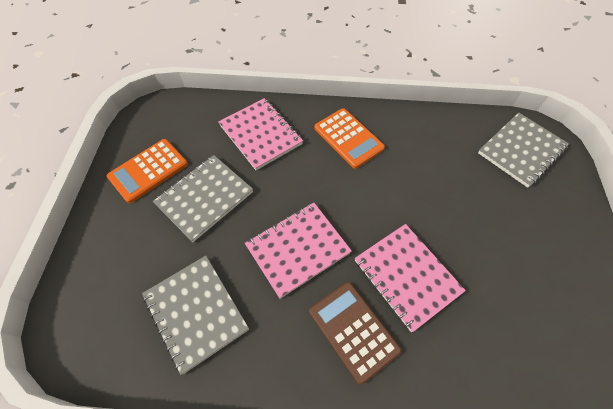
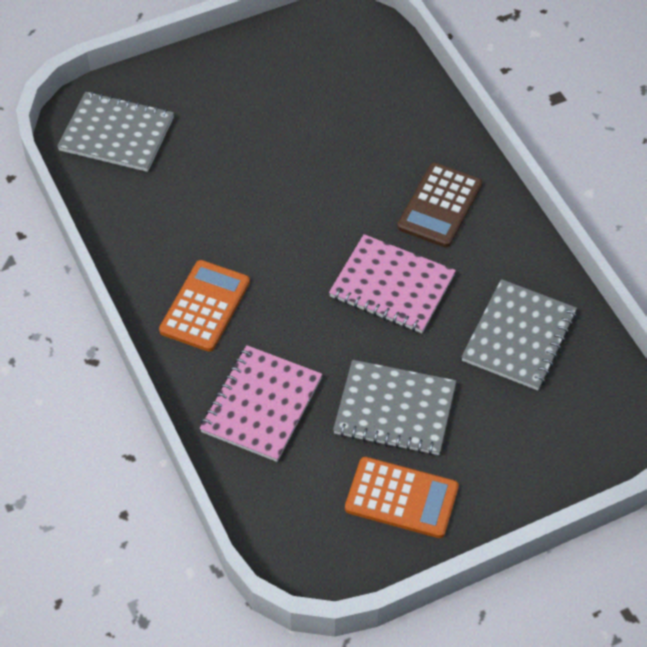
camera: 120 degrees left, 5 degrees down
pink notebook [355,224,466,332] -> none

